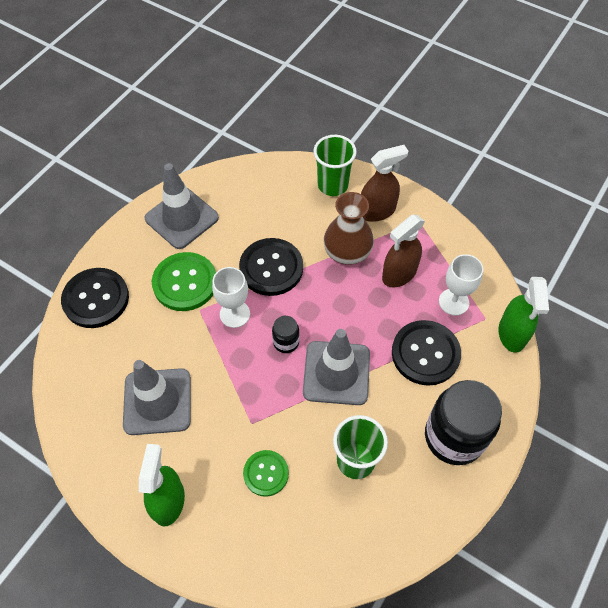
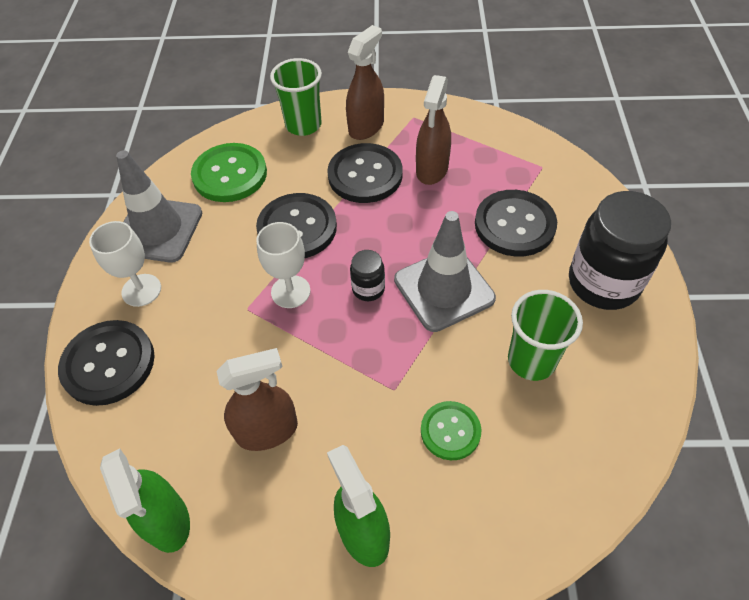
camera: 30 degrees left, 5 degrees down
grey traffic cone [123,360,191,435] -> brown spray bottle [216,348,298,451]
green button [152,252,216,311] -> green button moved to [191,143,267,202]
brown vase [324,192,374,265] -> black button [327,143,403,203]
white goblet [439,254,483,315] -> white goblet moved to [89,221,161,307]
green spray bottle [499,277,549,353] -> green spray bottle moved to [100,449,190,553]

